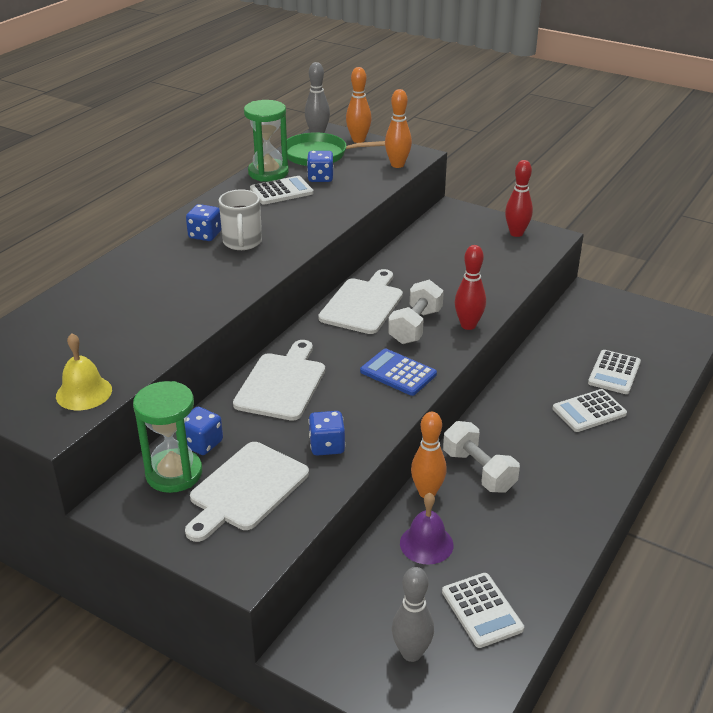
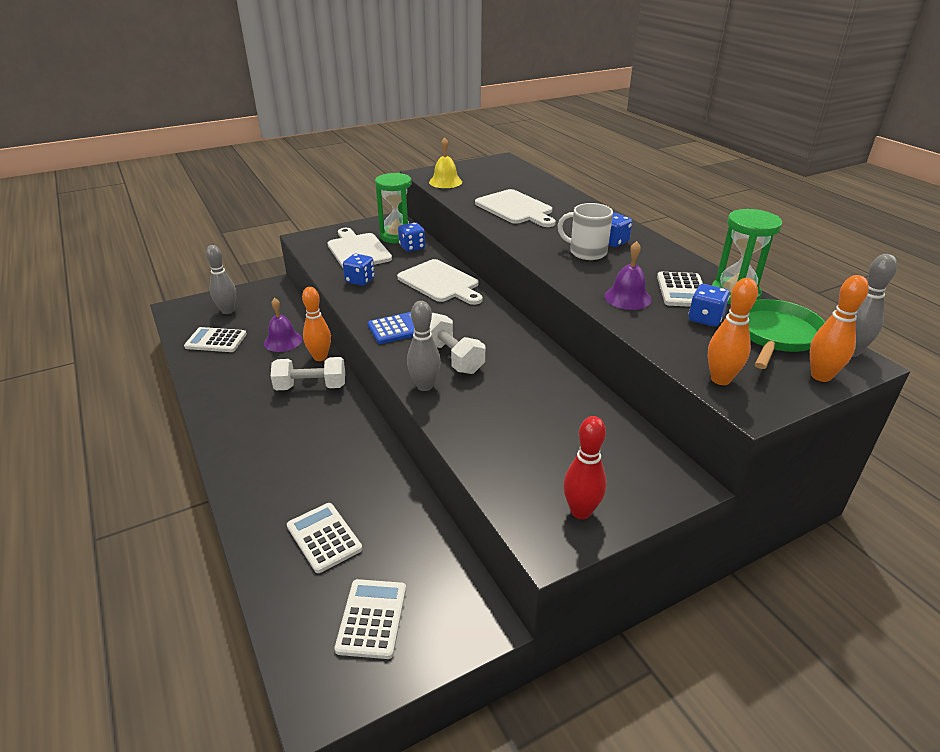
camera: 120 degrees right, 0 degrees up
white cutting board [318,269,403,334] -> white cutting board moved to [475,189,556,227]
red bowling pin [455,245,486,330] -> grey bowling pin [407,301,441,391]
white calculator [552,389,627,432] -> white calculator moved to [335,579,406,659]
none -> purple bell [604,241,651,310]

